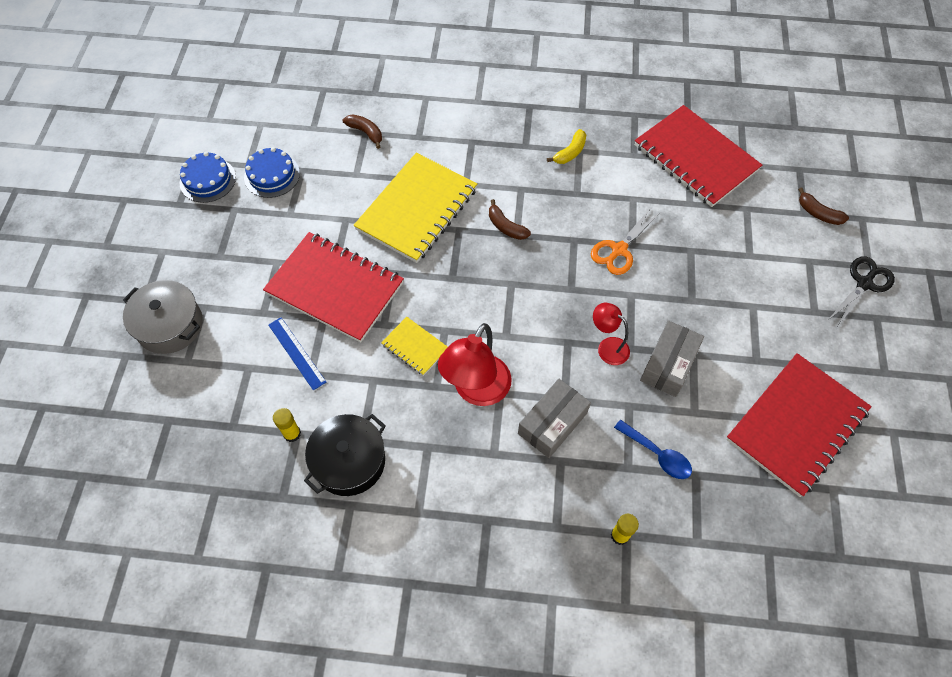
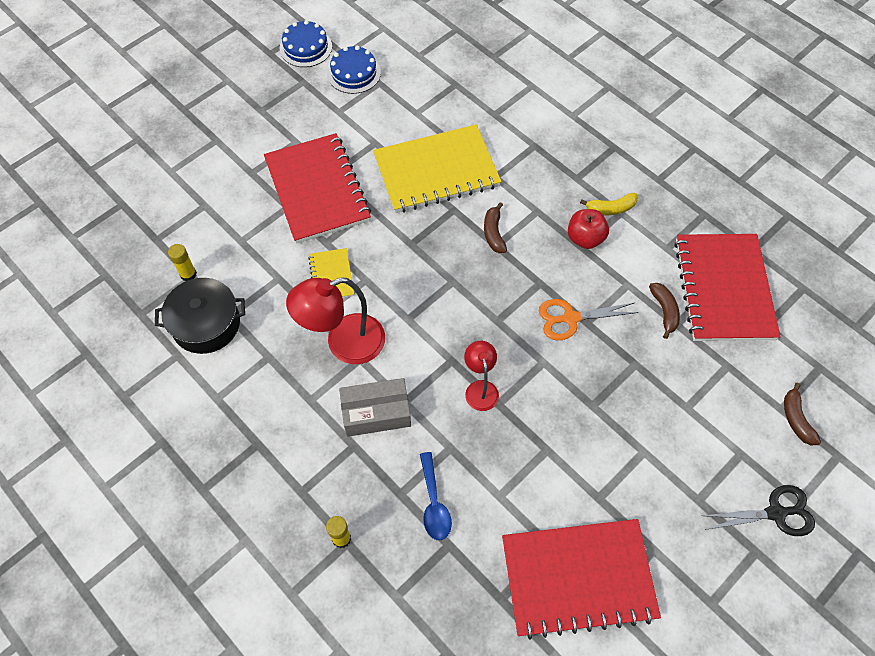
camera: 40 degrees right, 0 degrees up
grey pot [123,280,203,354] -> none
blue ruler [268,317,326,391] -> none
brown banana [343,114,382,149] -> brown banana moved to [649,283,680,339]
grey box [640,320,704,397] -> none
none -> red apple [568,209,609,249]

